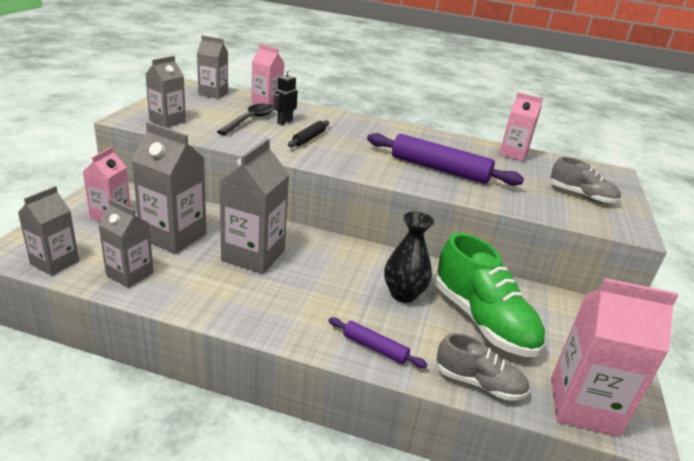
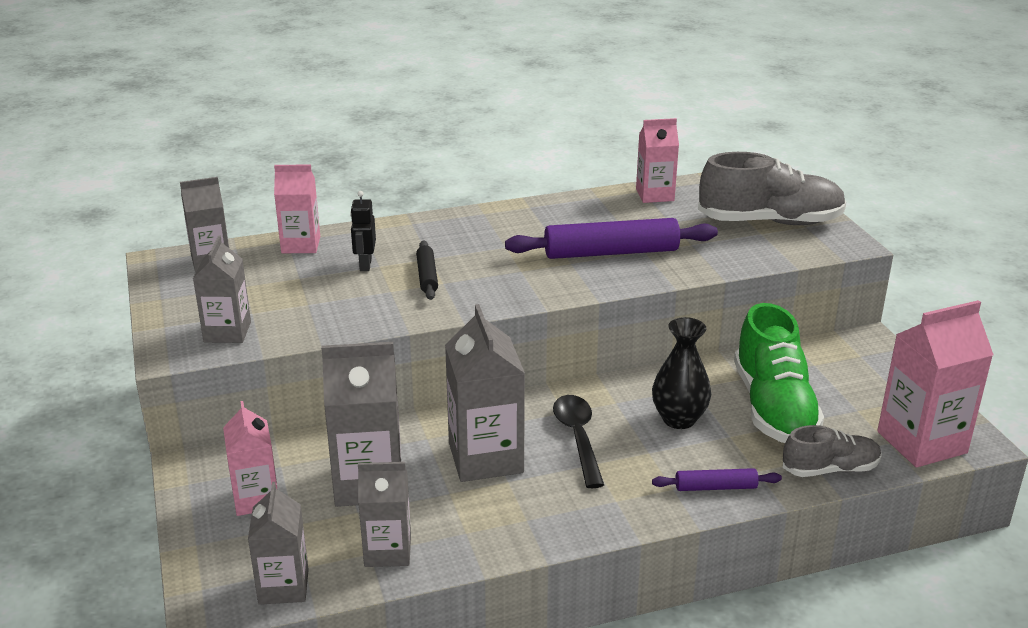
camera: 30 degrees left, 0 degrees up
black spoon [217,103,274,135] -> black spoon moved to [553,395,604,488]
green shoe [434,233,545,357] -> green shoe turned 60 degrees clockwise [734,303,824,443]
grey shoe [550,157,621,204] -> grey shoe [698,152,846,225], size x1.73

